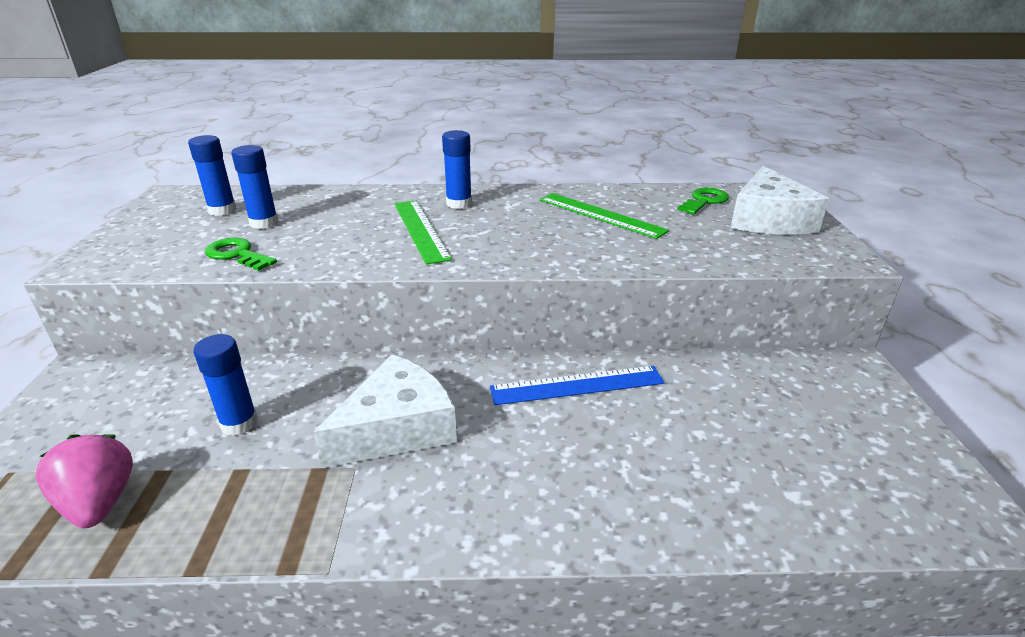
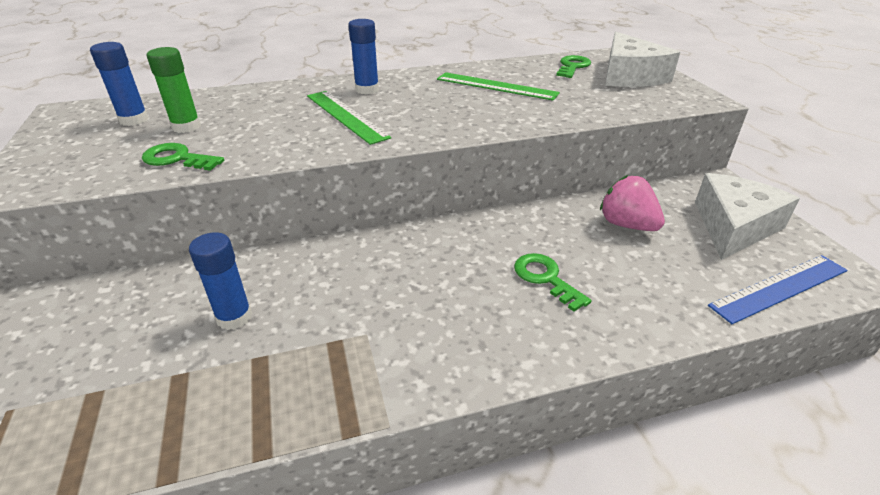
camera: 15 degrees left, 5 degrees up
pink strawberry [36,434,133,528] -> pink strawberry moved to [600,175,665,231]
blue glue stick [231,145,279,229] -> green glue stick [147,47,201,133]
white cheese [314,354,457,468] -> white cheese moved to [695,173,800,260]
blue ruler [490,366,665,405] -> blue ruler moved to [708,255,848,324]
none -> green key [514,253,592,312]

